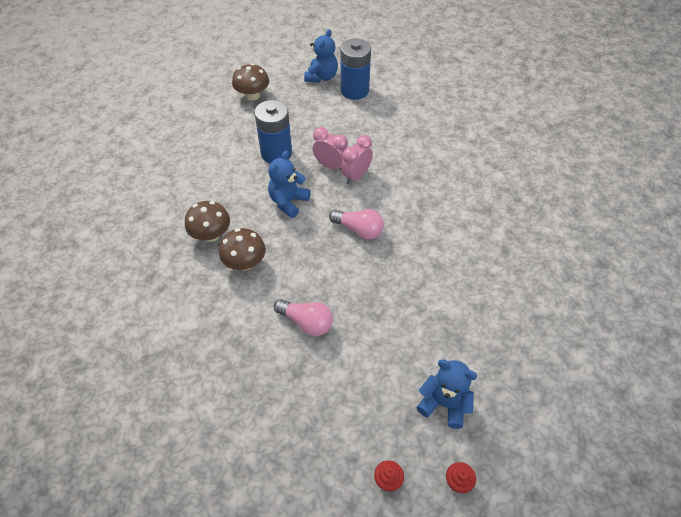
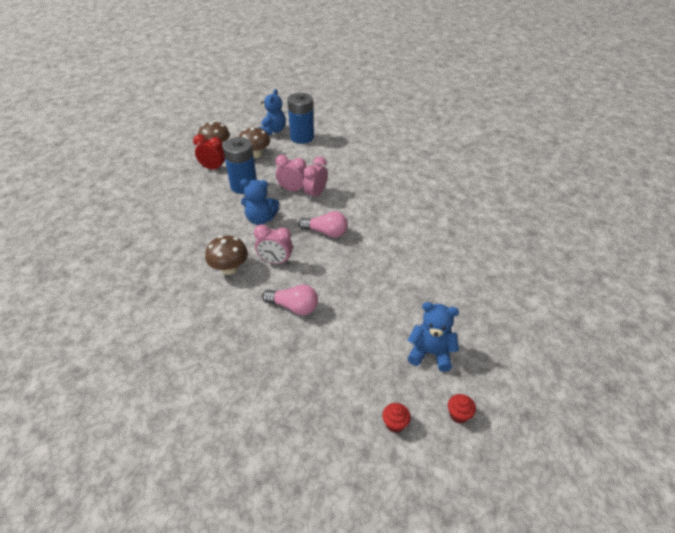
camera: 10 degrees left, 10 degrees down
brown mushroom [185,201,230,242] -> brown mushroom moved to [239,126,270,158]
blue teddy bear [268,151,311,218] -> blue teddy bear turned 105 degrees counterclockwise [240,179,279,225]
none -> red clock [193,134,225,171]
none -> pink clock [254,224,293,264]

